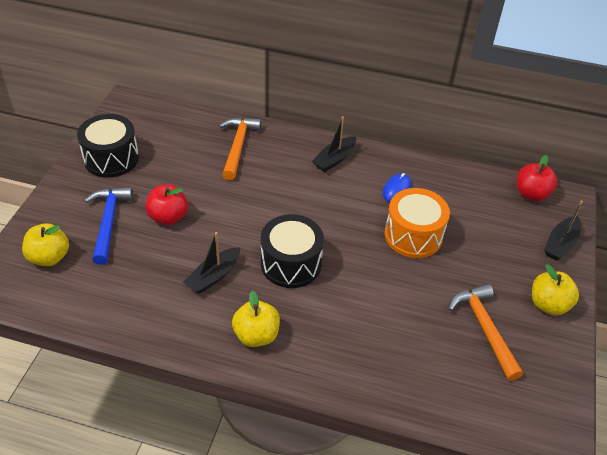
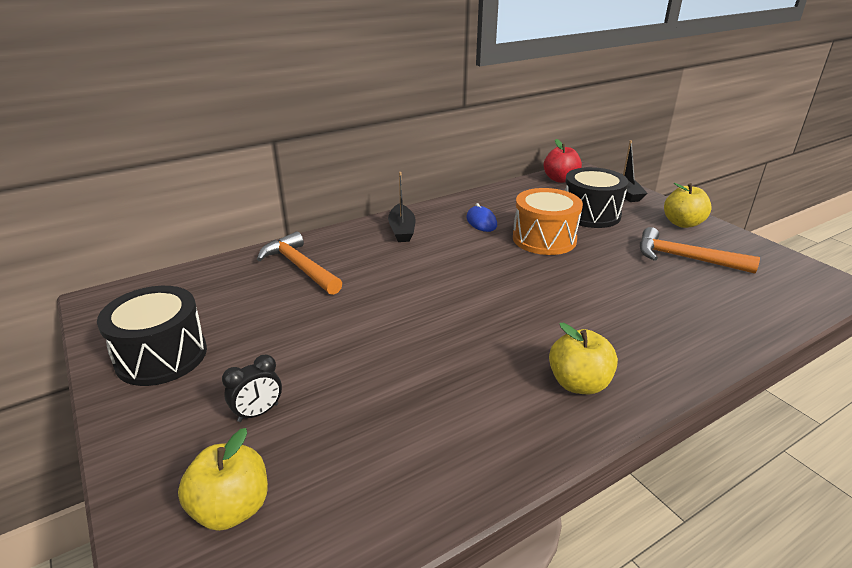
camera: 45 degrees left, 15 degrees down
blue hammer [84,187,133,265] -> black clock [222,355,282,422]
red apple [145,185,188,225] -> none
black boat [183,232,240,294] -> none
black drum [261,214,324,288] -> black drum moved to [565,167,628,228]

